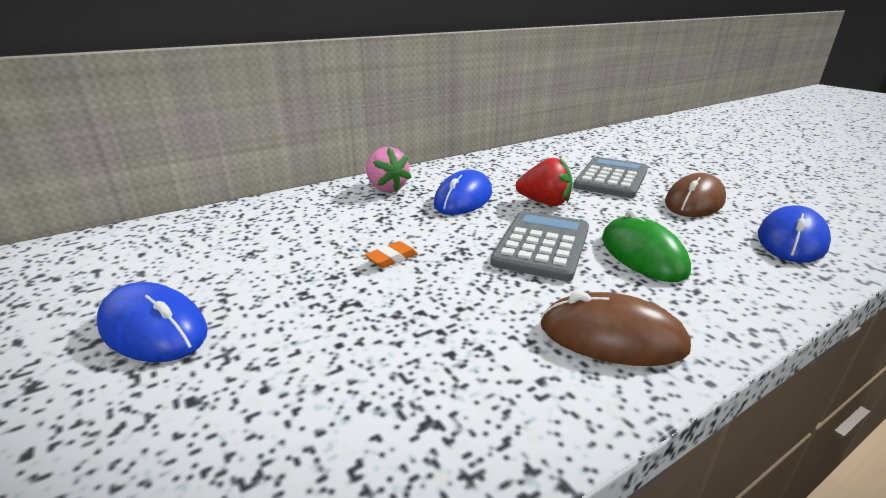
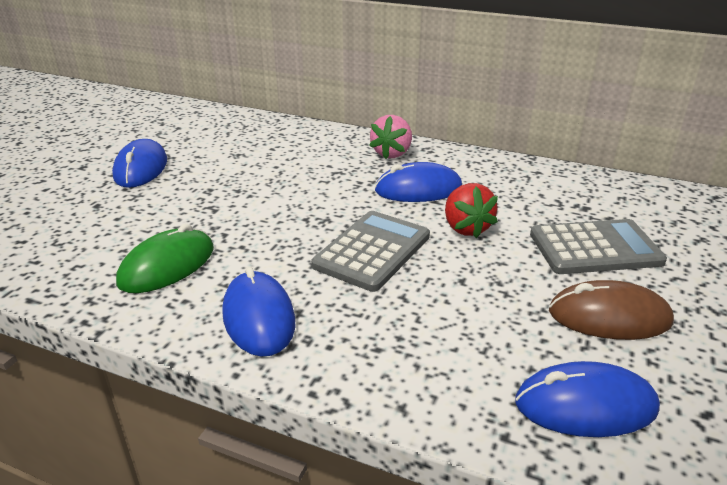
camera: 55 degrees right, 5 degrees up
orange eraser [365,241,418,268] -> none
grey calculator [490,211,589,281] -> grey calculator turned 45 degrees counterclockwise [311,211,430,292]
brown mouse [541,291,691,366] -> blue mouse [222,267,295,357]
green mouse [602,210,691,282] -> green mouse moved to [116,224,214,293]

